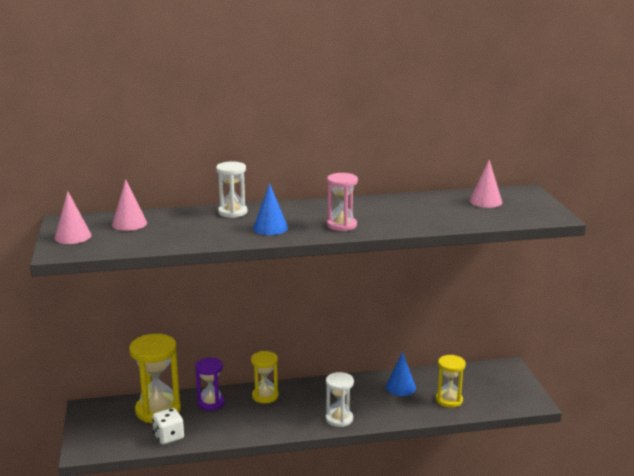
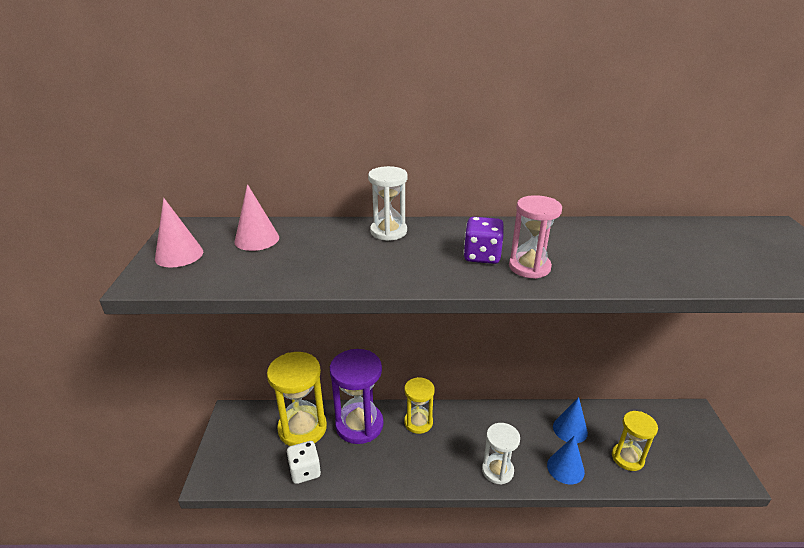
camera: 10 degrees right, 10 degrees up
purple hourglass [195,357,225,411] -> purple hourglass [330,349,383,444], size x1.65
blue cone [253,183,288,235] -> blue cone moved to [547,435,585,484]
pink cone [469,160,502,208] -> none
none -> purple dice [463,217,504,264]

